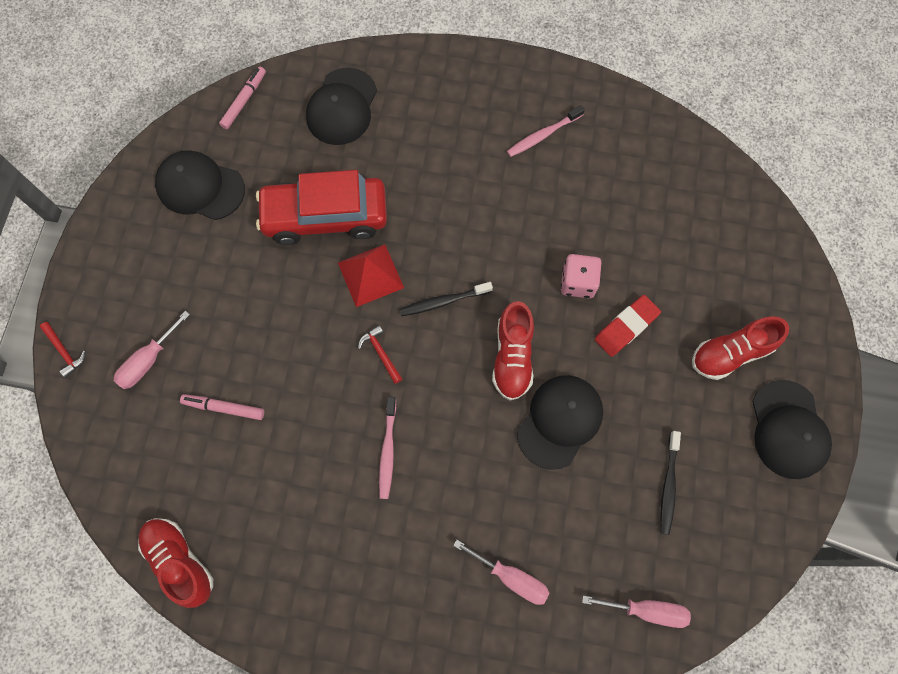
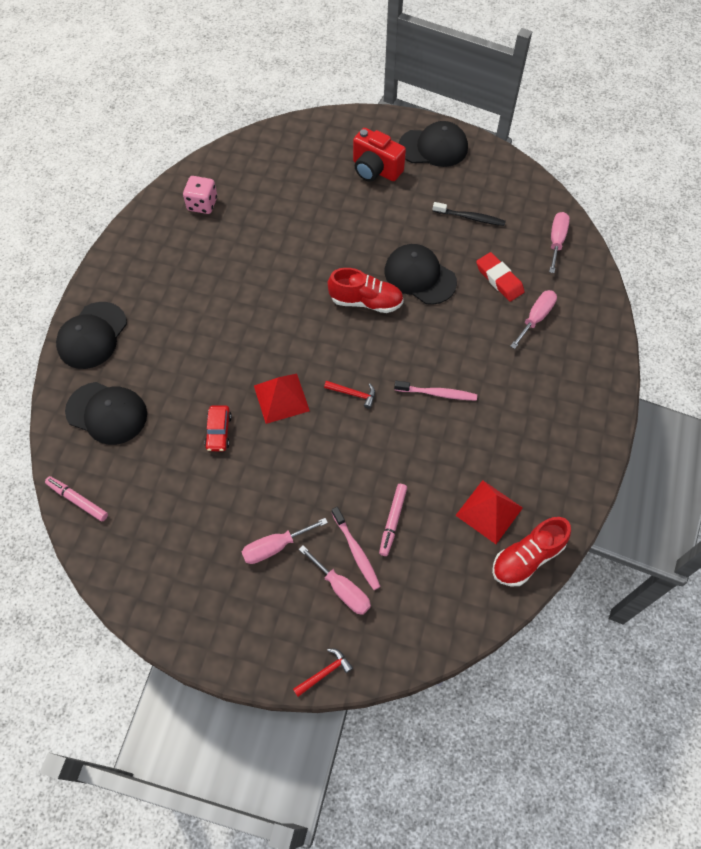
camera: 85 degrees left, 10 degrees down
black cap [155,150,245,220] -> black cap moved to [56,302,127,369]
red car [256,170,387,245] -> red car [204,405,232,451], size x0.43
red hammer [358,325,402,384] -> red hammer turned 135 degrees counterclockwise [324,381,375,409]
black toothbrush [399,282,493,316] -> none
pink toothbrush [507,105,585,157] -> pink toothbrush moved to [332,507,381,590]
pink dice [561,254,601,298] -> pink dice moved to [183,176,217,214]
red eraser [595,295,661,357] -> red eraser moved to [476,252,525,301]
red shoe [692,316,789,380] -> red camera [353,128,406,182]
none -> pink screwdriver [242,518,328,564]
none -> red pyramid [455,480,523,544]

